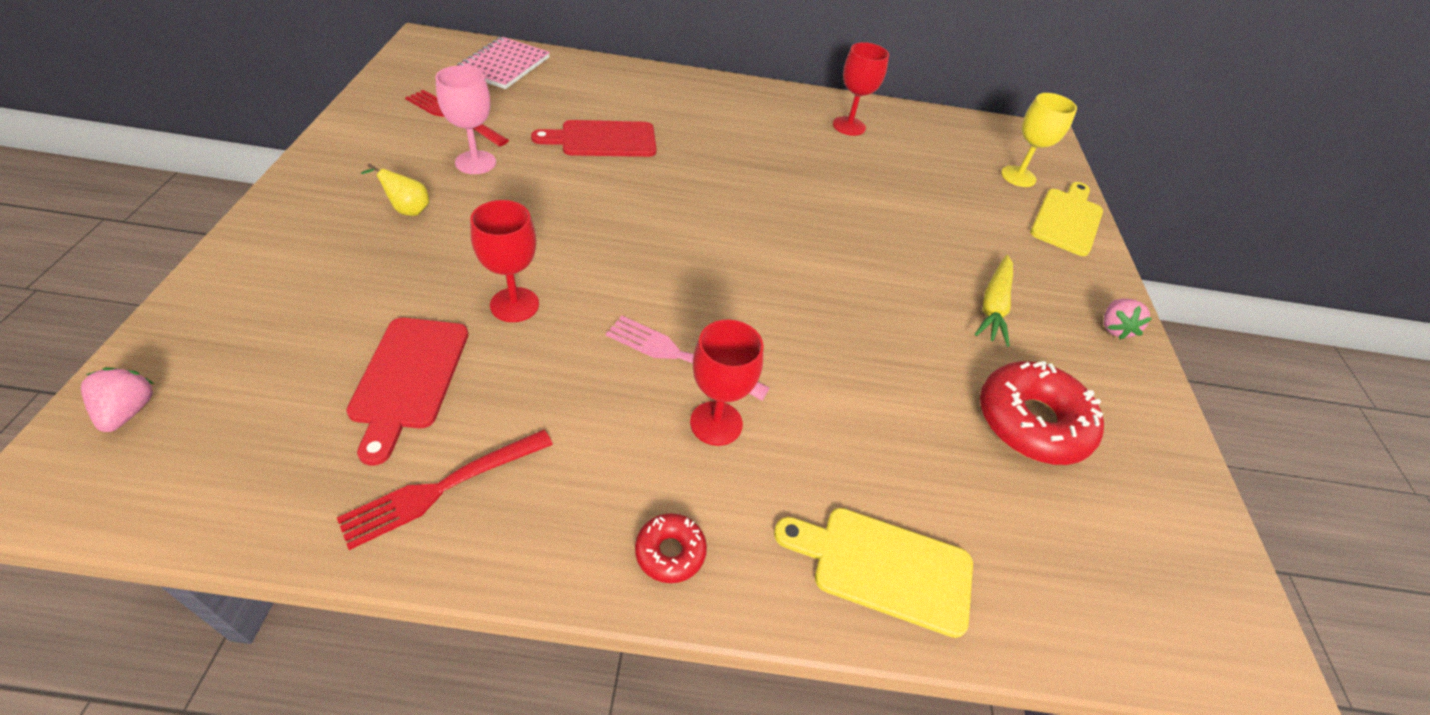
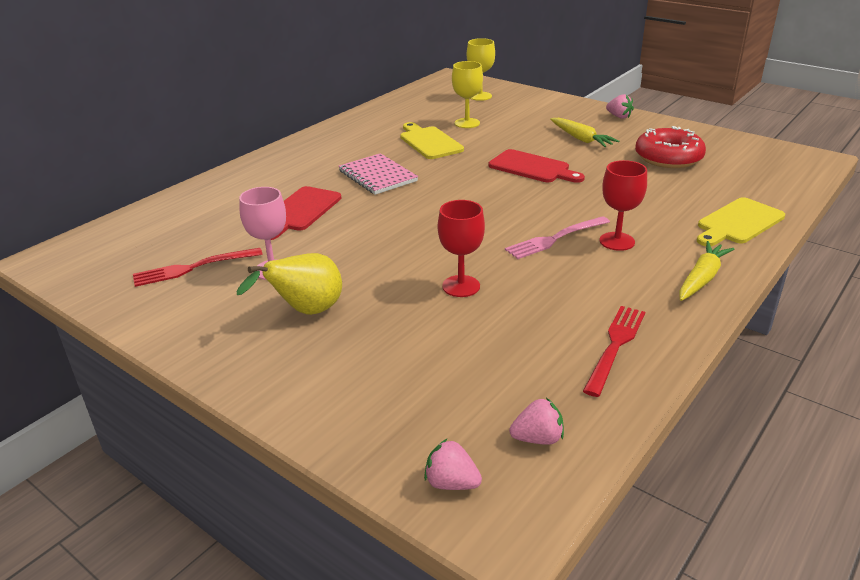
camera: 50 degrees left, 15 degrees down
red fork [337,430,553,550] -> red fork turned 150 degrees counterclockwise [583,306,645,397]
red cutting board [346,318,469,466] -> red cutting board moved to [489,149,585,183]
yellow pear [361,163,429,216] -> yellow pear [237,253,342,315], size x1.82
pink notebook [457,37,550,89] -> pink notebook moved to [339,153,418,195]
red donut [635,513,707,583] -> yellow carrot [679,241,734,301]
red goblet [833,42,889,136] -> none
yellow cutting board [1030,182,1103,256] -> yellow cutting board moved to [400,122,464,159]
none -> yellow goblet [452,61,483,128]
none -> pink strawberry [509,398,564,445]

